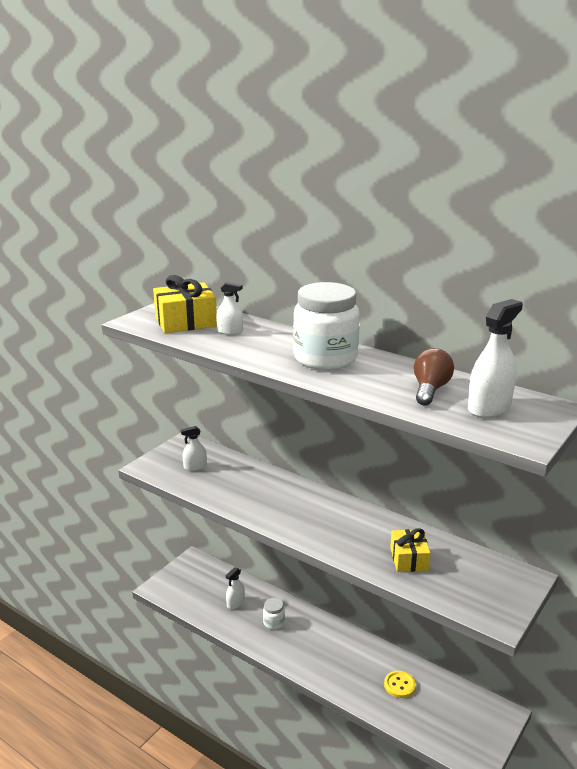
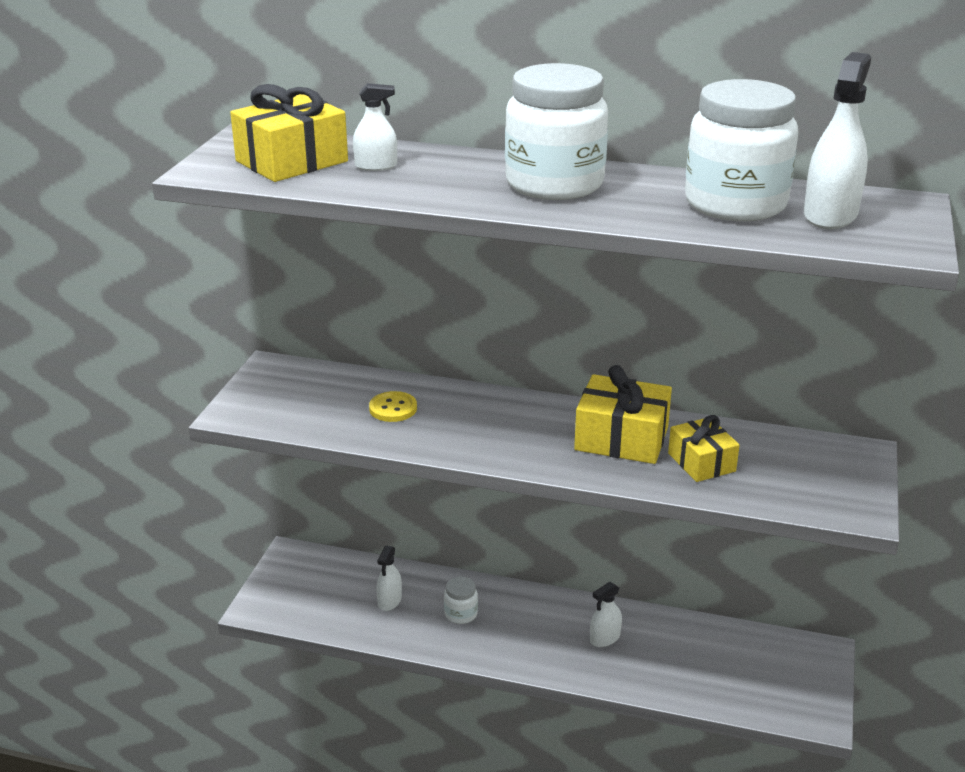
camera: 20 degrees left, 5 degrees up
white spray bottle [181,426,207,471] -> white spray bottle moved to [590,582,622,647]
yellow button [384,671,416,698] -> yellow button moved to [369,391,417,422]
brown light bulb [414,348,454,405] -> white jar [685,79,798,221]
none -> yellow gift [574,365,672,464]

